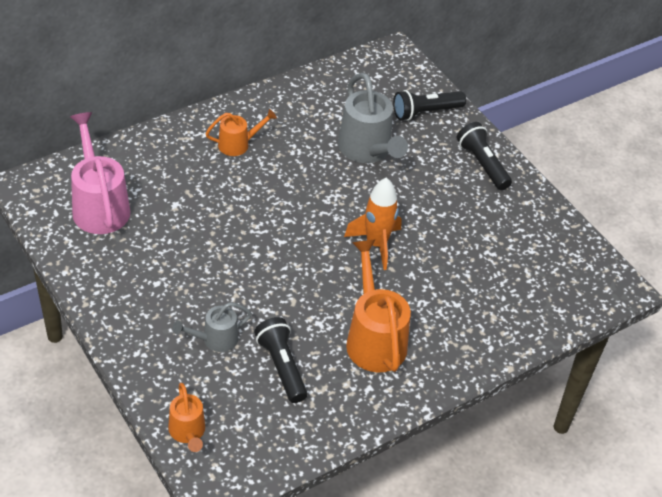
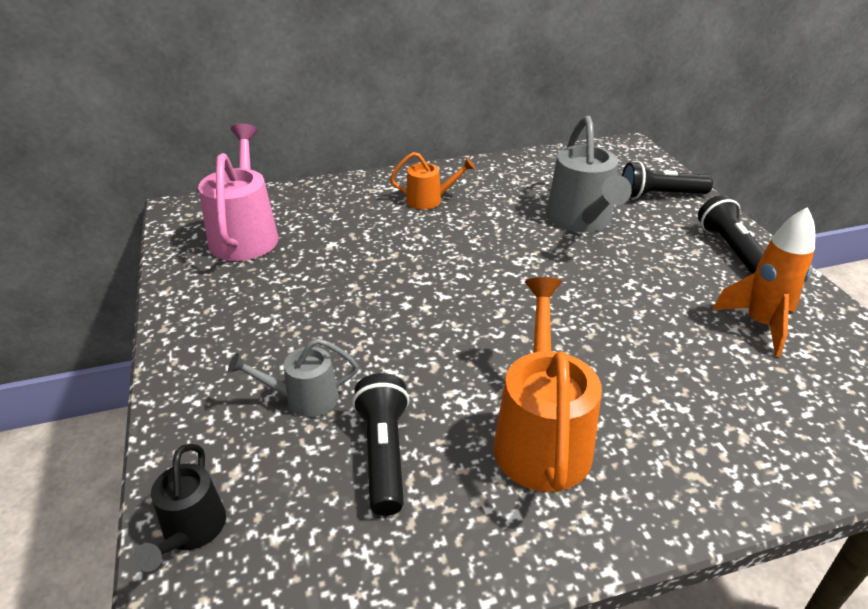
camera: 20 degrees right, 10 degrees down
orange watering can [168,383,205,452] -> black watering can [134,444,226,572]
orange rocket [344,177,402,270] -> orange rocket moved to [712,207,815,357]

